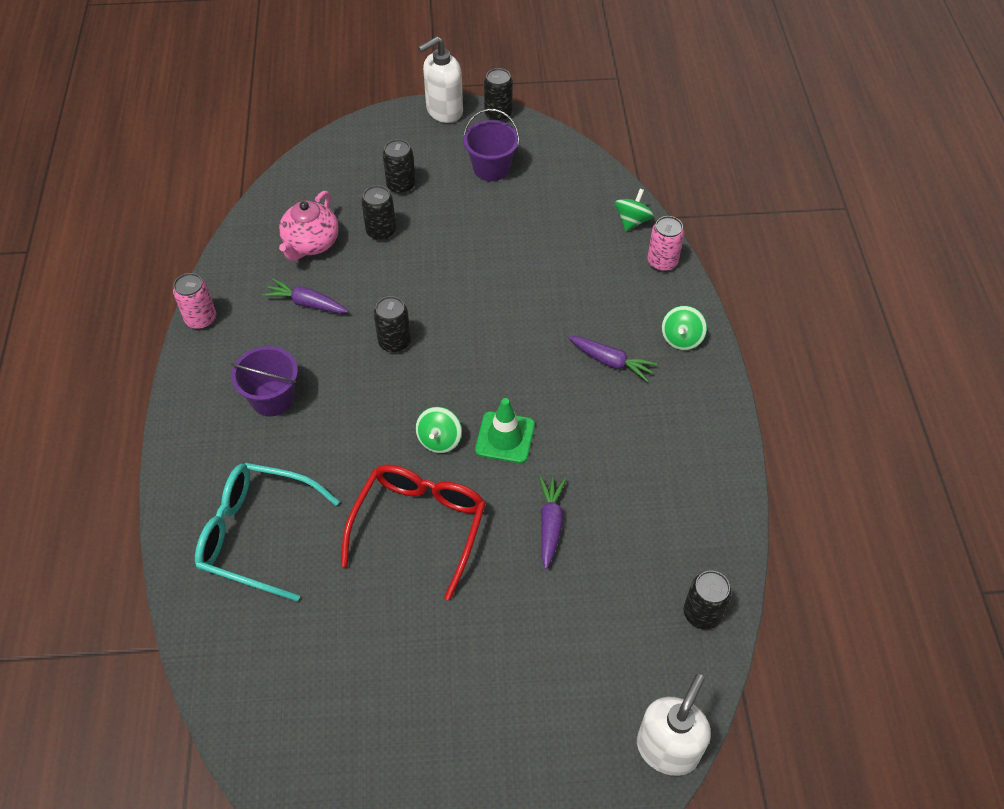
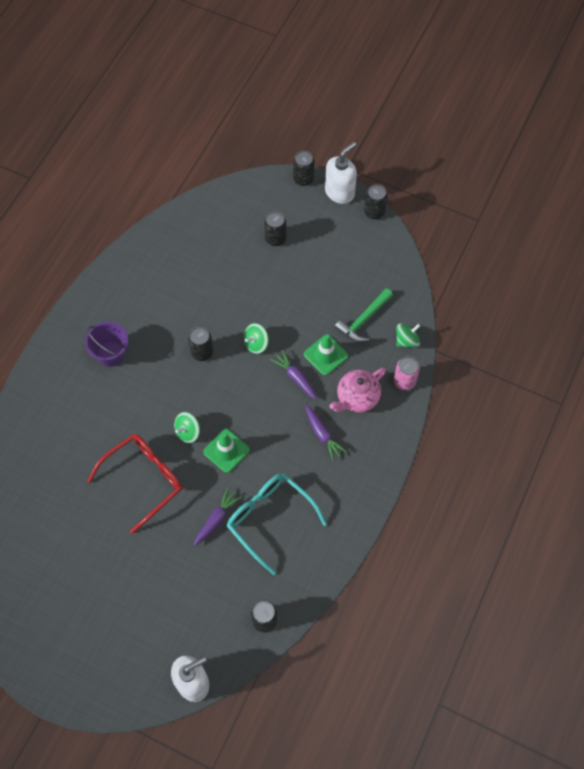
camera: 30 degrees right, 10 degrees up
pink can [173,273,216,329] -> none
turquoise glasses [195,463,340,602] -> turquoise glasses moved to [227,473,327,575]
purple carrot [263,278,348,313] -> purple carrot moved to [270,350,317,400]
pink teapot [279,191,339,261] -> pink teapot moved to [329,368,386,412]
black can [361,185,396,241] -> black can moved to [293,151,315,186]
white soap dispenser [418,36,463,123] -> white soap dispenser turned 135 degrees clockwise [325,142,357,204]
purple bucket [463,109,520,181] -> none
green spinning top [662,306,707,350] -> green spinning top moved to [244,323,269,354]
none -> green traffic cone [304,334,348,375]
none -> green hammer [334,288,393,342]

